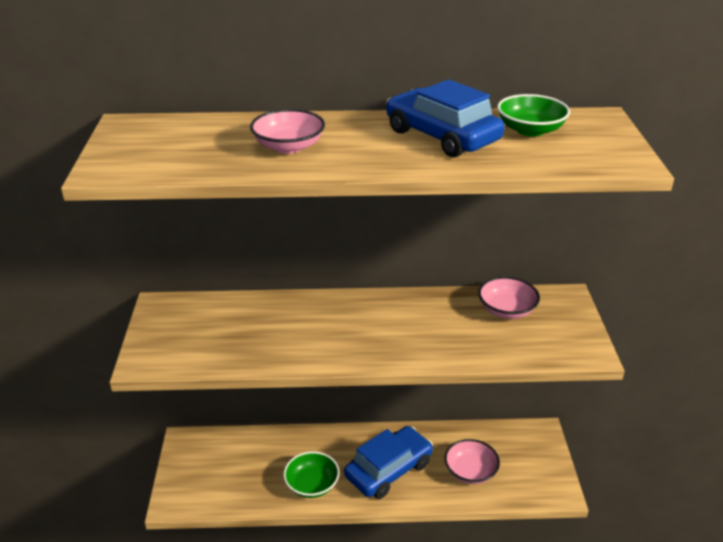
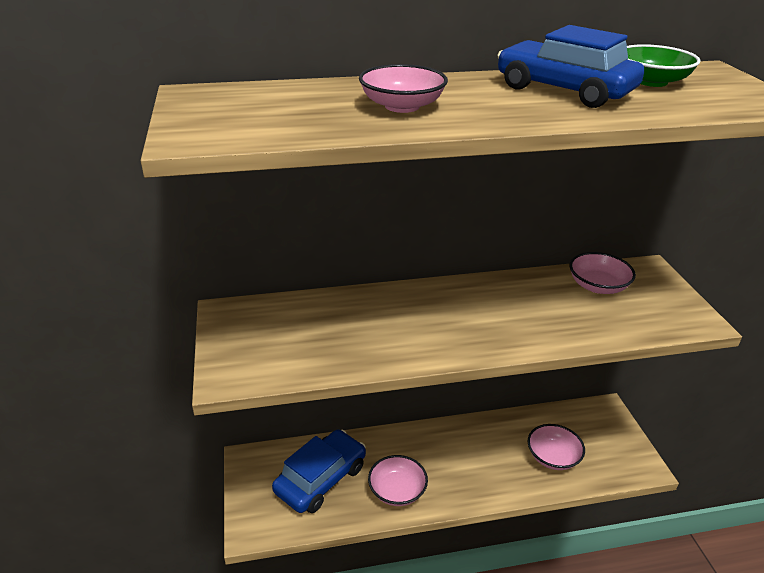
camera: 10 degrees left, 0 degrees up
green bowl [283,451,339,498] -> pink bowl [368,455,428,506]
blue car [344,426,433,499] -> blue car moved to [272,429,366,513]

